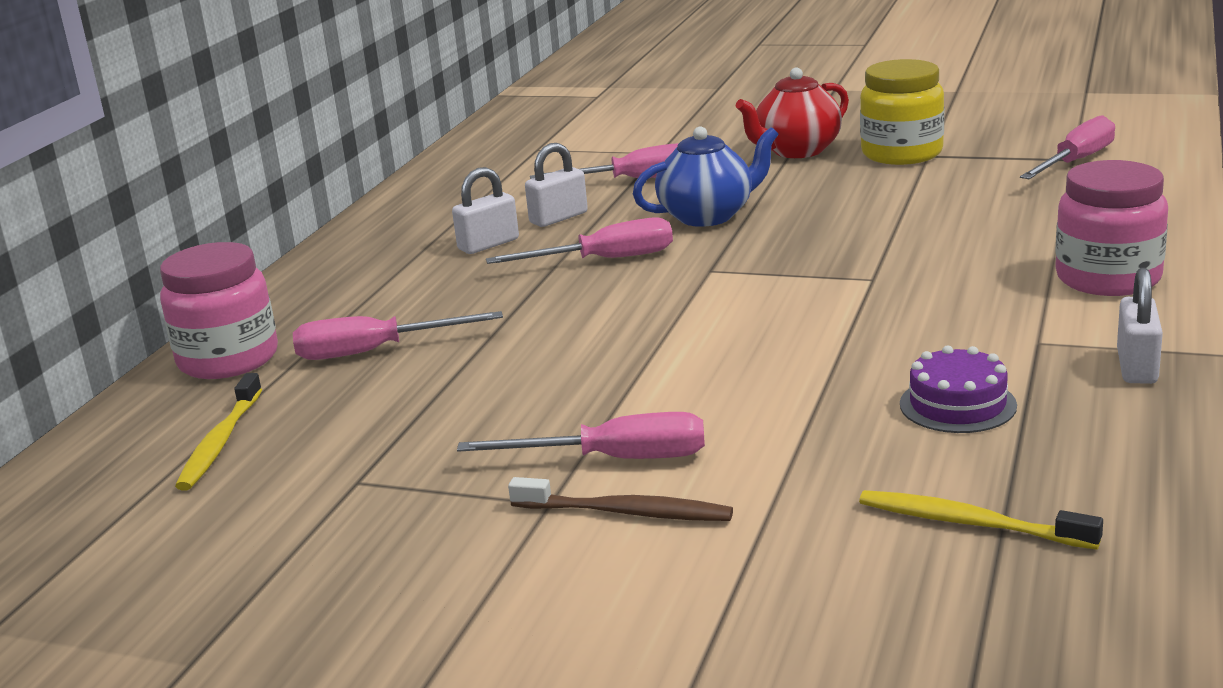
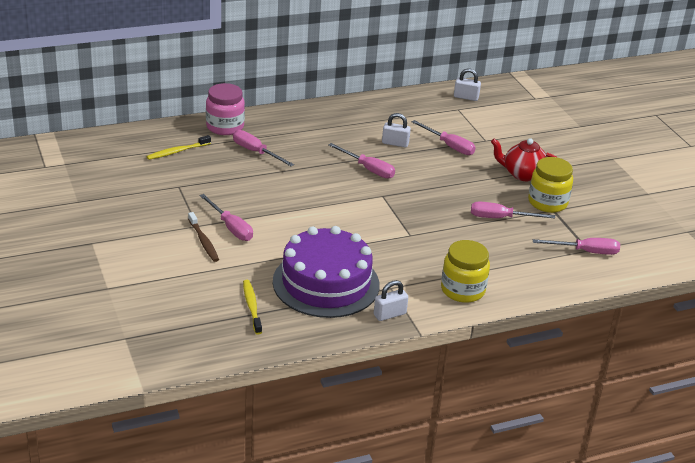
camera: 45 degrees right, 10 degrees up
white padlock [452,167,519,254] -> white padlock moved to [454,68,481,101]
blue teapot [633,126,779,227] -> none
purple cake [900,346,1017,433] -> purple cake [273,226,380,318], size x2.45
pink jar [1055,160,1168,296] -> yellow jar [441,240,490,303]
none -> pink screwdriver [471,202,555,219]

